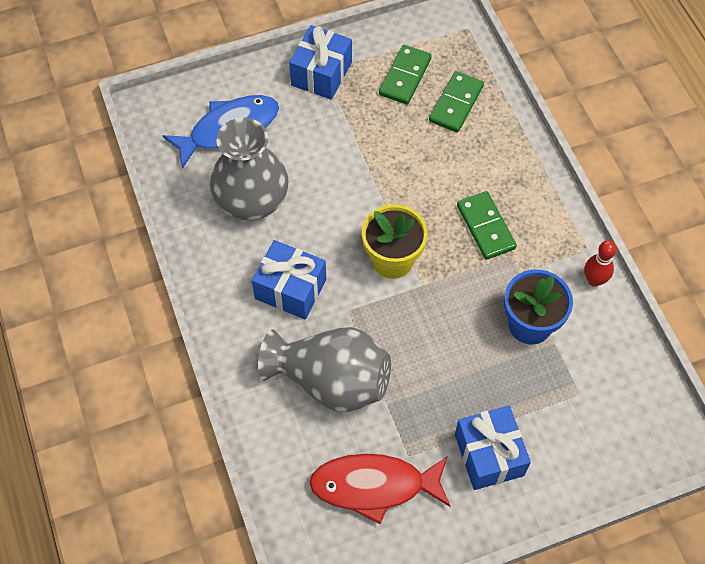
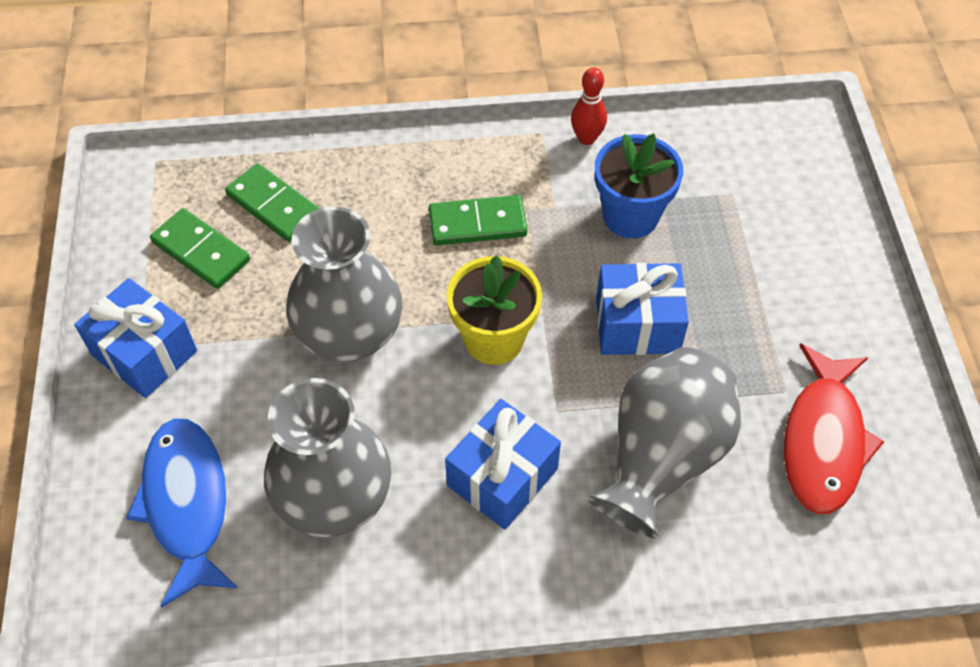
camera: 75 degrees left, 5 degrees down
blue gift [455,406,531,490] -> blue gift moved to [596,263,689,355]
none -> grey vase [286,206,402,362]

